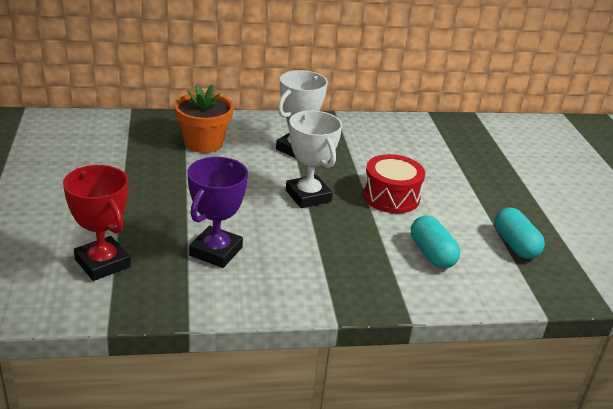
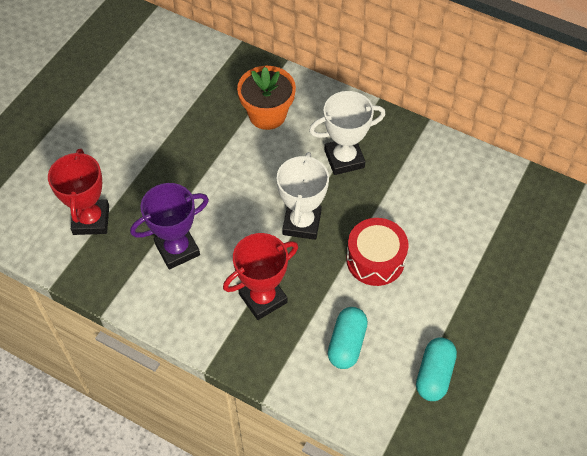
camera: 40 degrees right, 25 degrees up
none -> red trophy [223,233,298,320]

